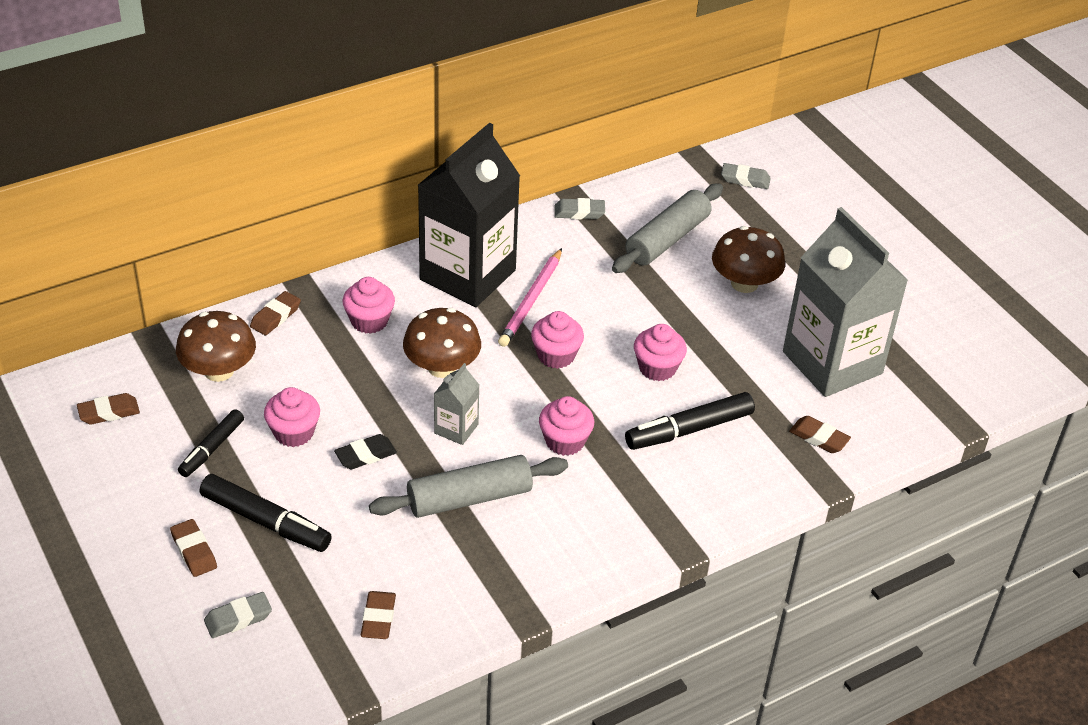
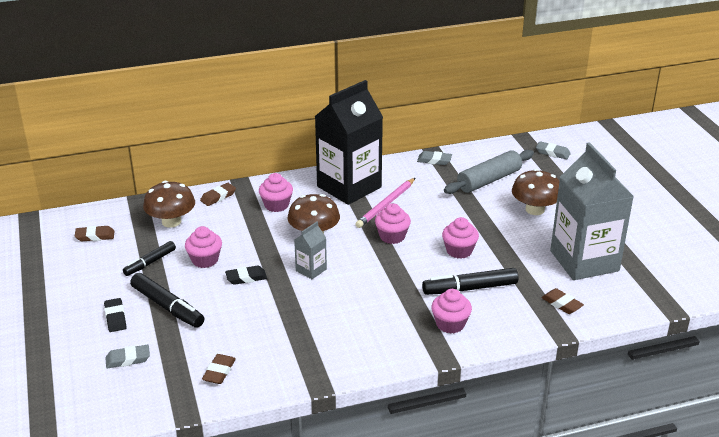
camera: 15 degrees right, 10 degrees down
brown eraser [170,519,217,577] -> black eraser [104,298,127,332]
grey rolling pin [369,455,568,518] -> none
pink cupcake [539,396,594,456] -> pink cupcake moved to [431,289,472,334]

